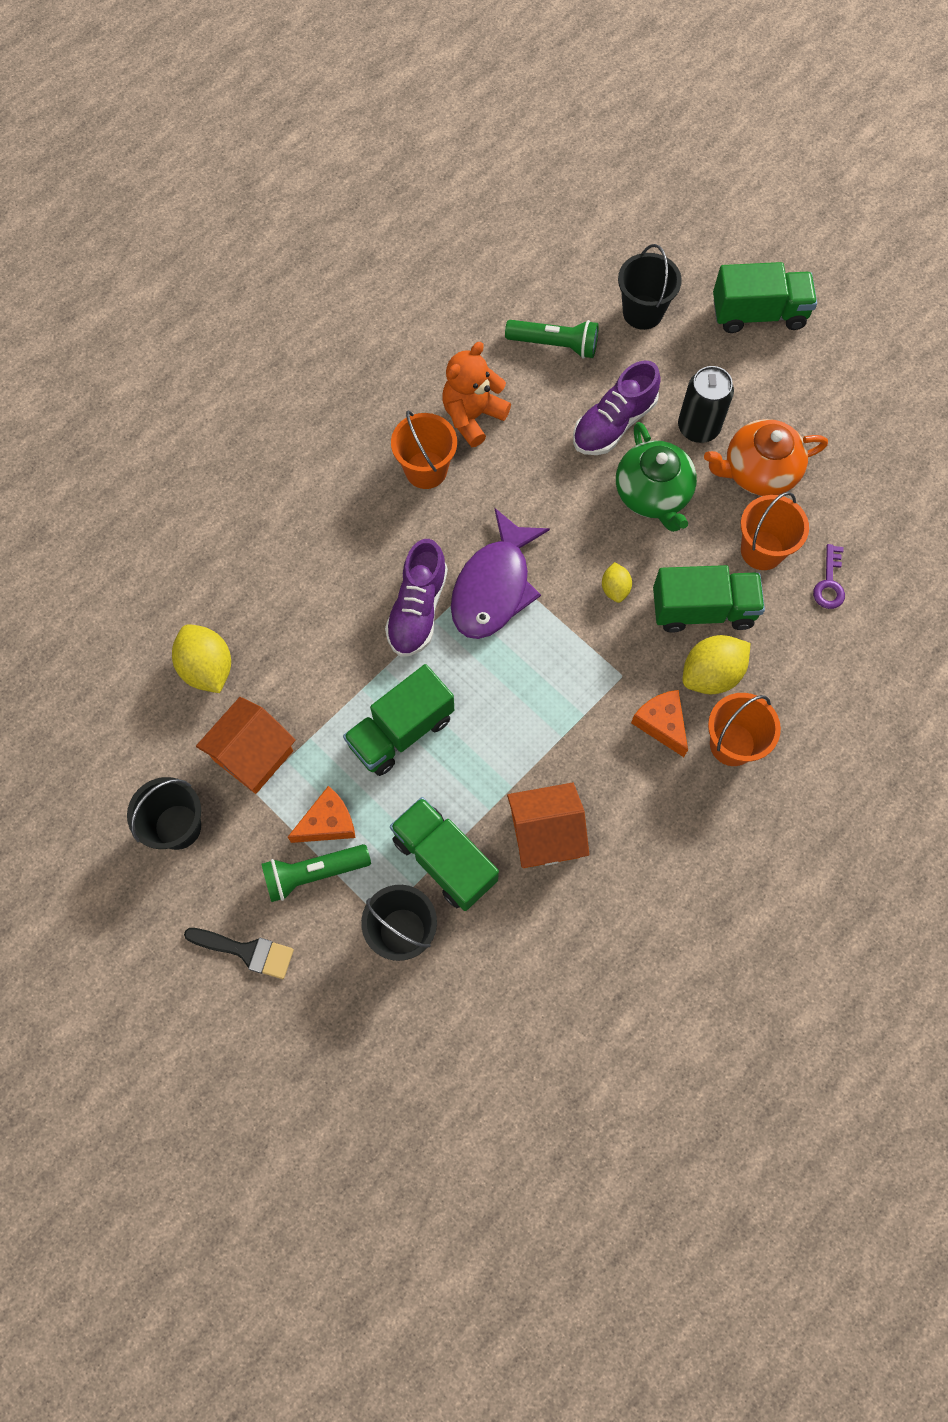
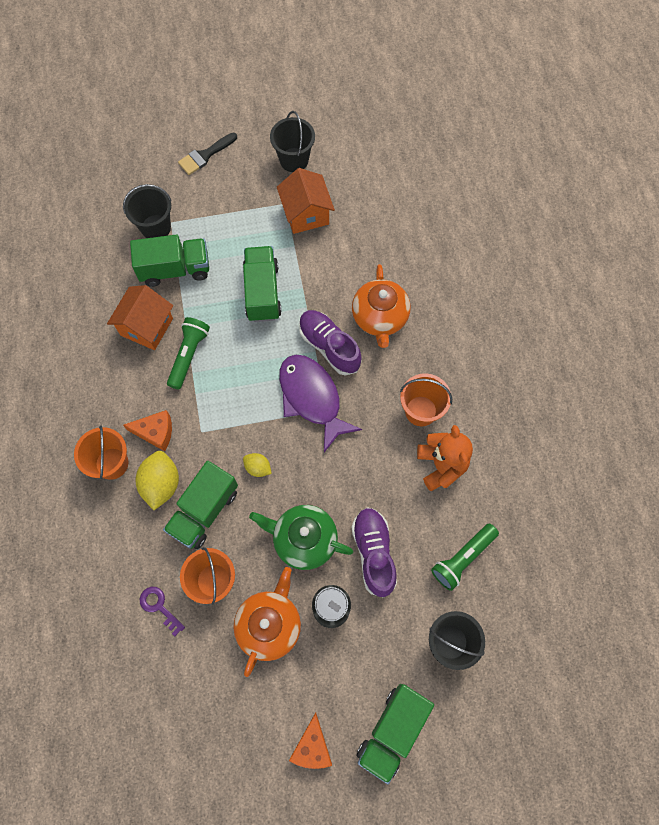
camera: 125 degrees right, 0 degrees up
yellow lemon [172,624,231,693] -> none
green flashlight [262,844,371,902] -> green flashlight moved to [167,317,210,390]
orange cheese [288,786,355,843] -> orange cheese moved to [289,712,332,769]
none -> orange teapot [352,264,411,348]

